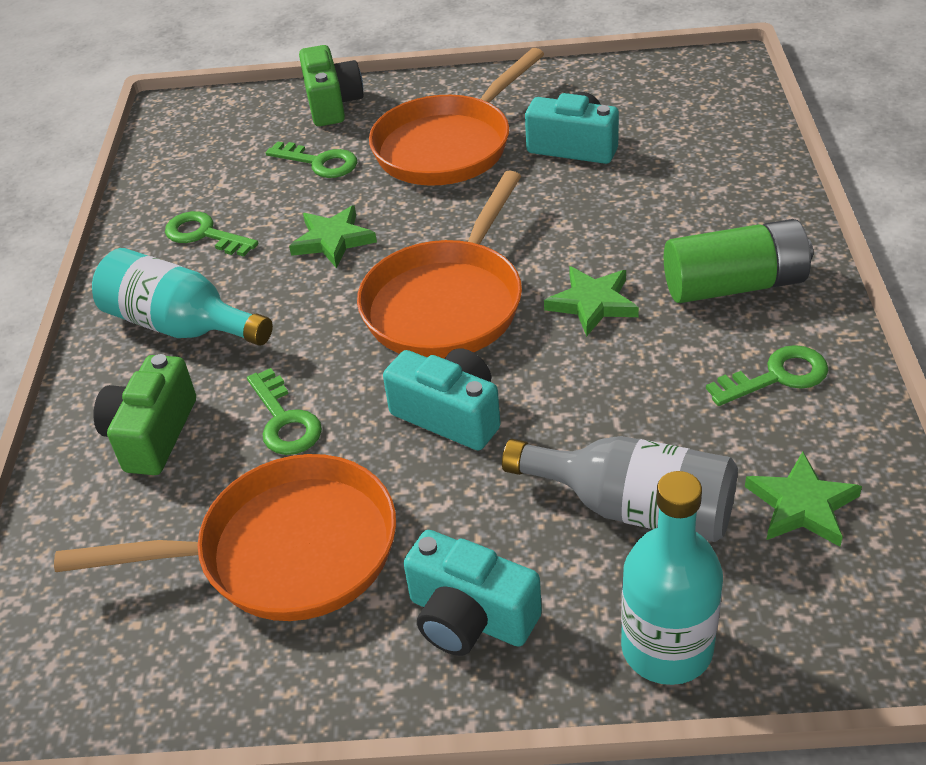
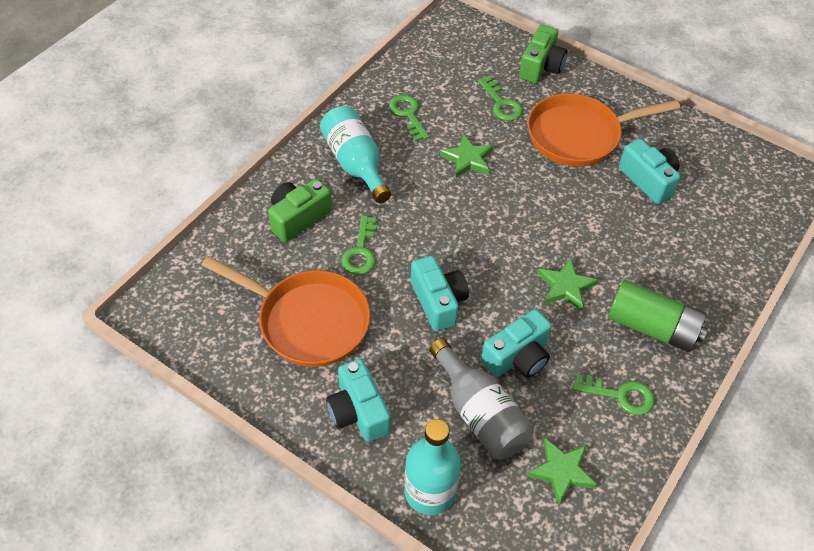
camera: 30 degrees right, 10 degrees up
orange pan [357,170,522,359] -> none
none -> turquoise camera [481,309,552,378]

